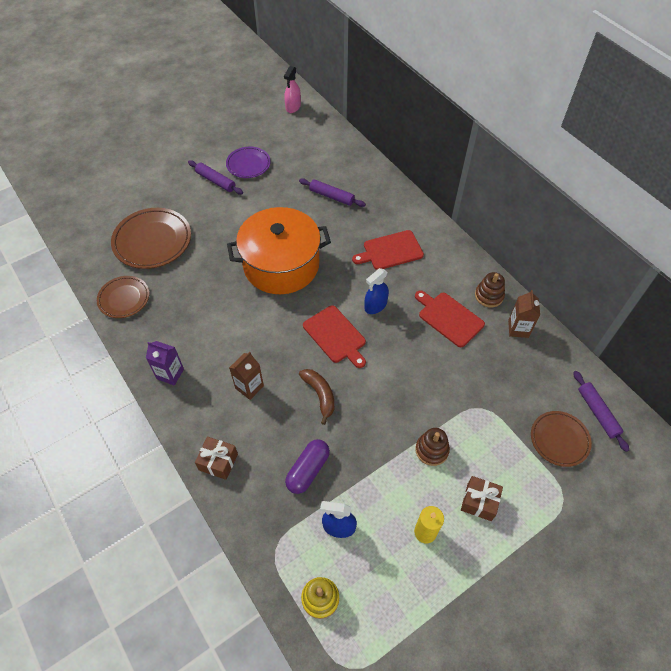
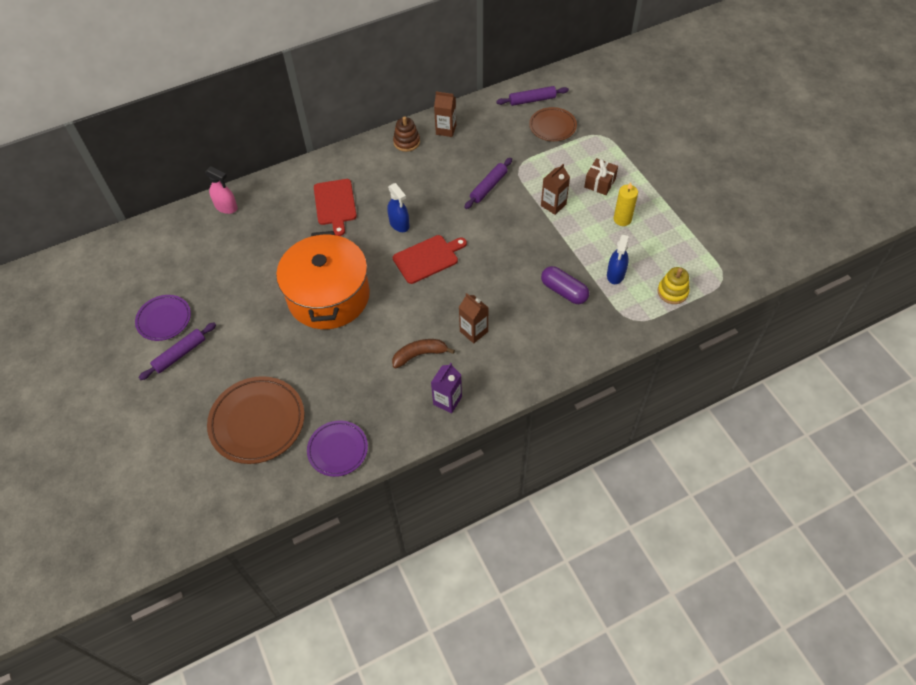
camera: 80 degrees left, 0 degrees up
brown plate [97,276,149,318] -> purple plate [307,420,368,477]
brown gift [195,436,238,480] -> none
pink spray bottle [284,66,301,113] -> pink spray bottle moved to [205,166,238,214]
purple rolling pin [299,178,366,207] -> purple rolling pin moved to [464,158,512,209]
brown banana [299,369,334,425] -> brown banana moved to [392,339,455,369]
red cutting board [415,290,485,347] -> none
brown stacking toy [415,428,450,466] -> brown carton [541,164,570,215]

